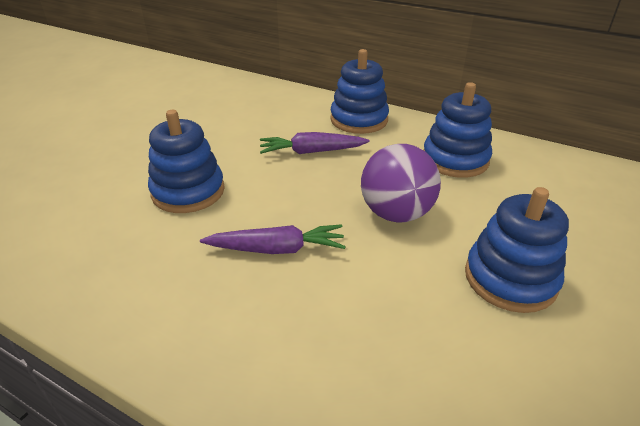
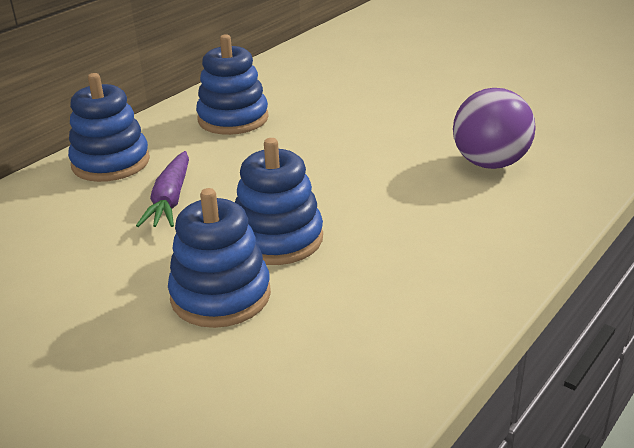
camera: 80 degrees left, 5 degrees down
purple carrot [200,224,346,254] -> none
purple ball [361,144,441,222] -> purple ball moved to [453,88,536,169]
blue stacking toy [465,187,569,313] -> blue stacking toy moved to [235,138,323,265]

